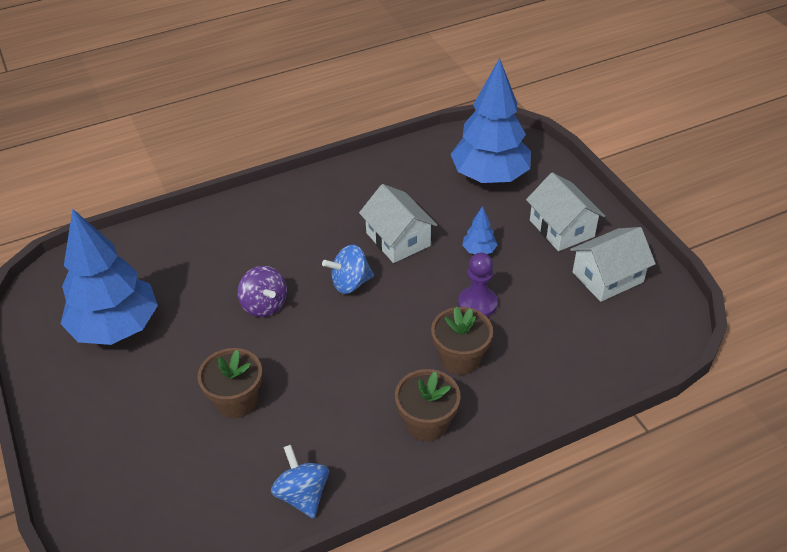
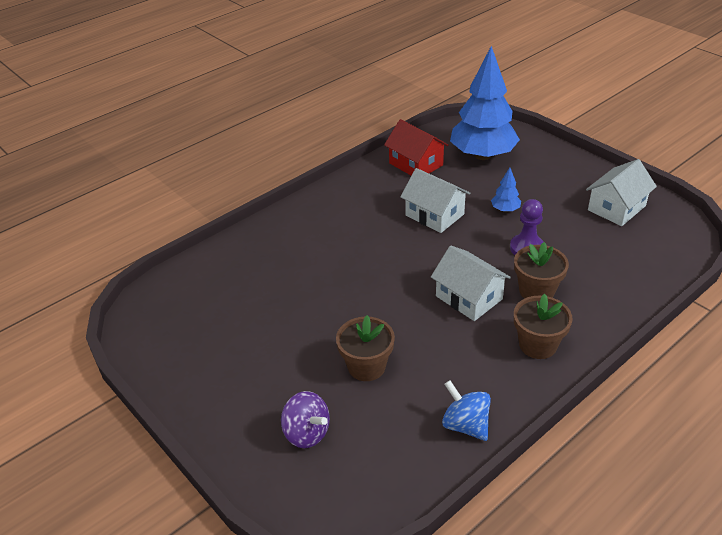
camera: 15 degrees left, 5 degrees down
blue tree [61,209,158,345] -> none
purple spinning top [238,266,287,317] -> purple spinning top moved to [281,391,330,448]
blue spinning top [322,245,374,294] -> none
white house [526,172,605,251] -> white house moved to [431,245,511,321]
none -> red house [384,119,449,176]

